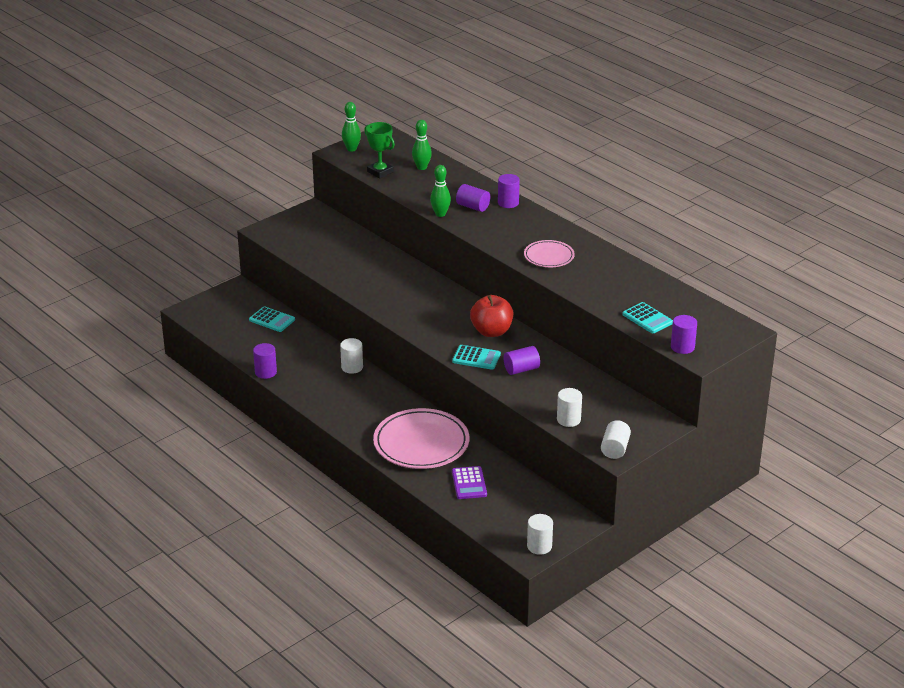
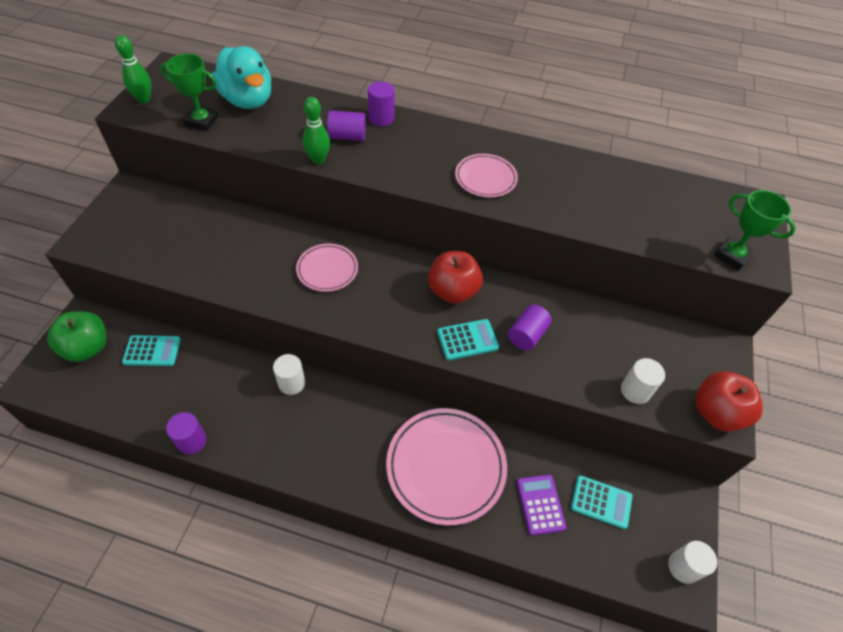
camera: 35 degrees left, 20 degrees up
green bowling pin [412,120,432,170] -> turquoise duck [211,46,272,109]
purple calculator [452,466,487,499] -> purple calculator turned 150 degrees counterclockwise [517,474,567,536]
white cylinder [601,420,631,459] -> red apple [695,371,763,432]
turquoise calculator [622,302,673,333] -> turquoise calculator moved to [571,475,633,529]
purple cylinder [671,315,697,354] -> green trophy [714,190,796,271]
none -> green apple [47,311,106,362]
none -> pink plate [296,244,358,292]

